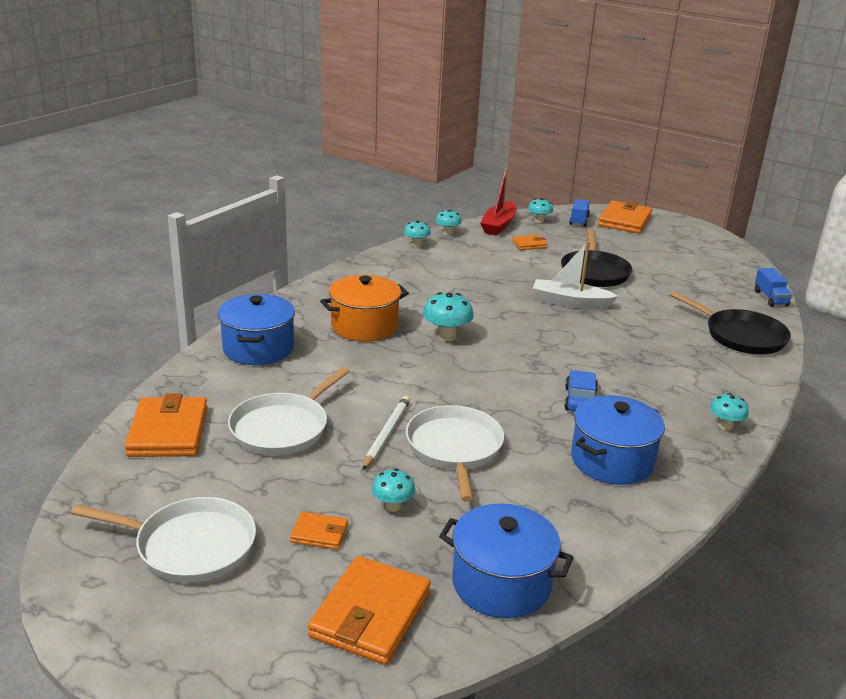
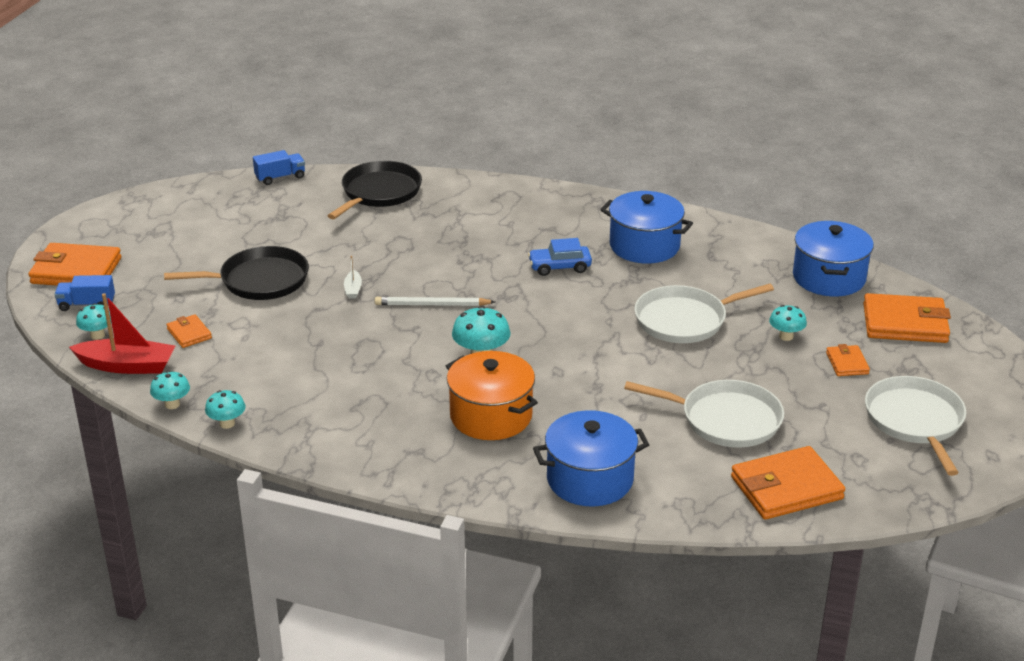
camera: 105 degrees left, 5 degrees up
white pencil [363,396,410,470] -> white pencil moved to [375,296,495,306]
white boat [533,241,619,309] -> white boat [344,256,362,299], size x0.46
turquoise mushroom [710,393,749,430] -> none

